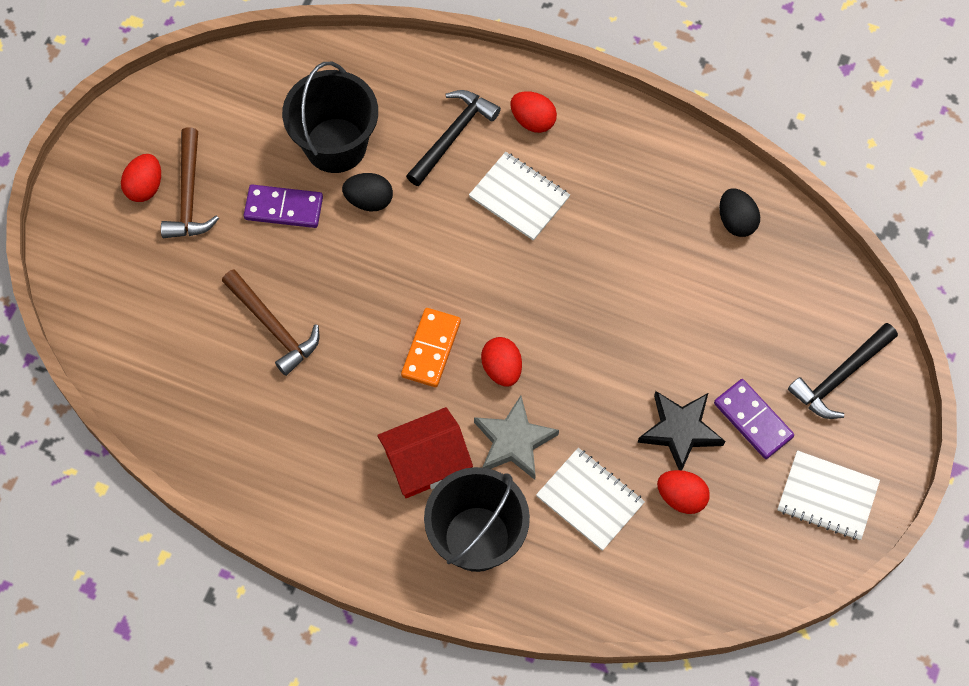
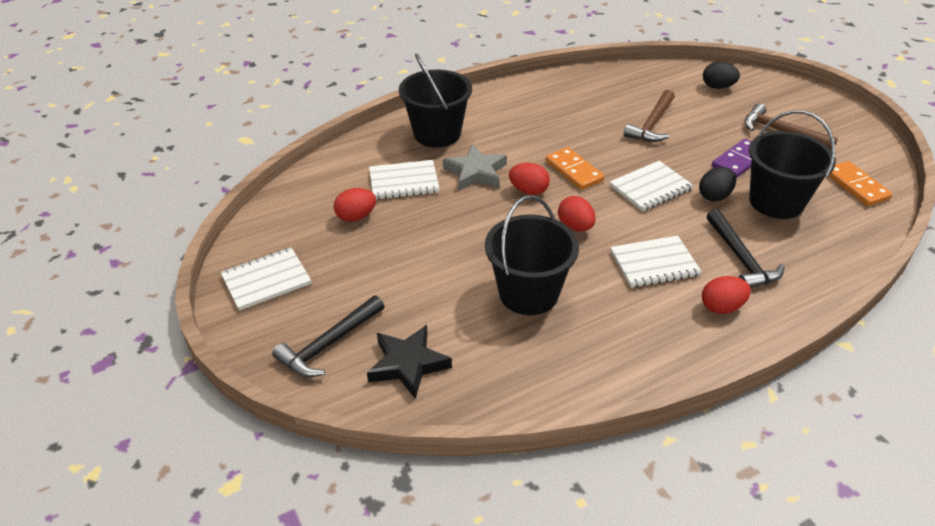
camera: 130 degrees right, 25 degrees down
red egg [121,154,161,202] -> red egg moved to [558,196,596,231]
brown hammer [222,269,319,376] -> brown hammer turned 60 degrees counterclockwise [624,90,675,142]
red house [377,407,473,498] -> none
black star [638,391,725,470] -> black star moved to [367,325,452,399]
purple domino [714,379,794,459] -> none
black egg [719,189,760,237] -> black egg moved to [703,62,740,89]
black hammer [788,323,898,419] -> black hammer turned 135 degrees counterclockwise [272,295,384,377]
none -> black bucket [485,195,579,315]
none -> white notebook [610,161,694,211]
none -> orange domino [829,161,892,206]

